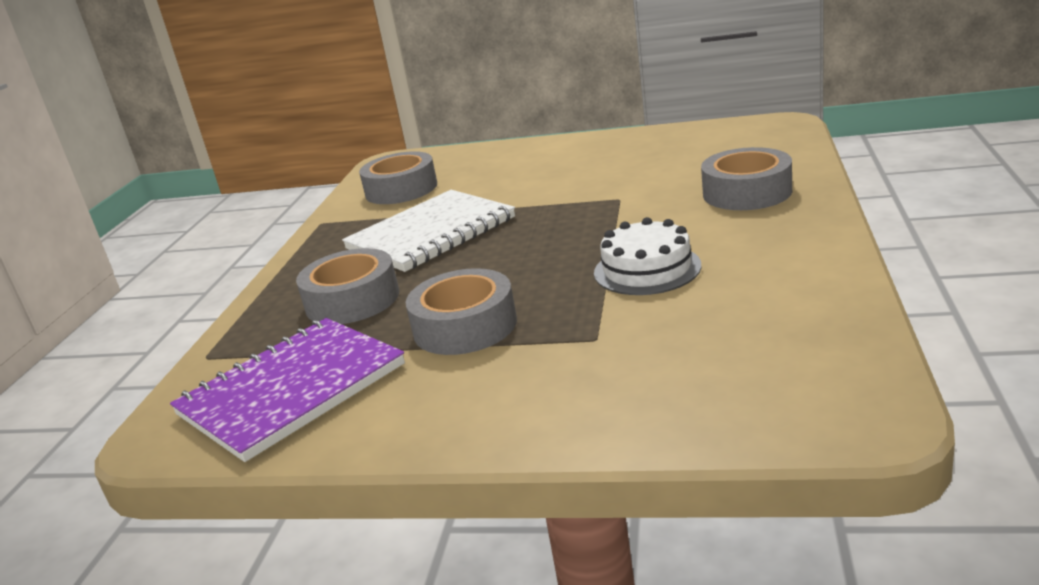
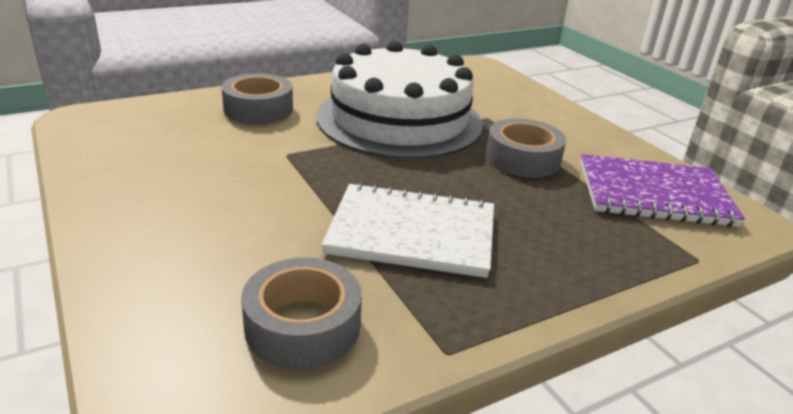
camera: 135 degrees left, 5 degrees up
grey tape [296,248,399,324] -> none
white cake [594,217,701,295] -> white cake [316,41,483,159], size x2.27

